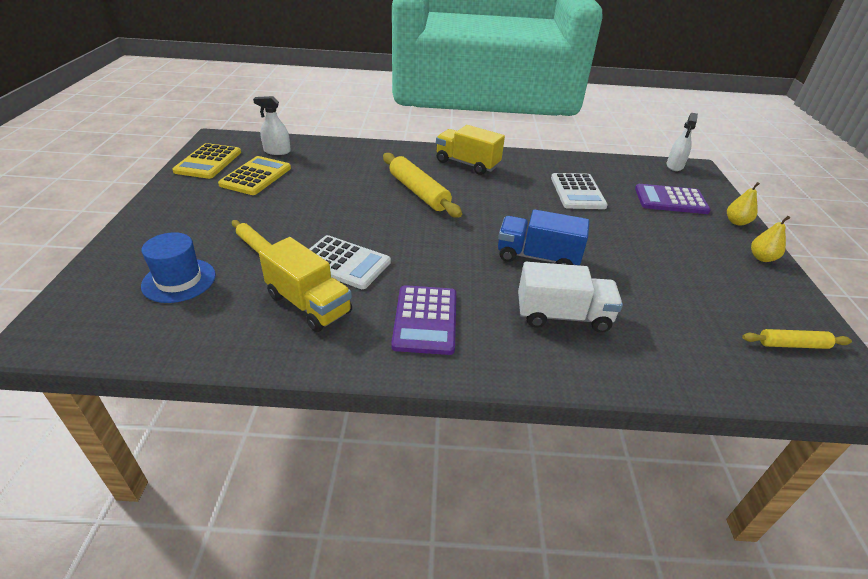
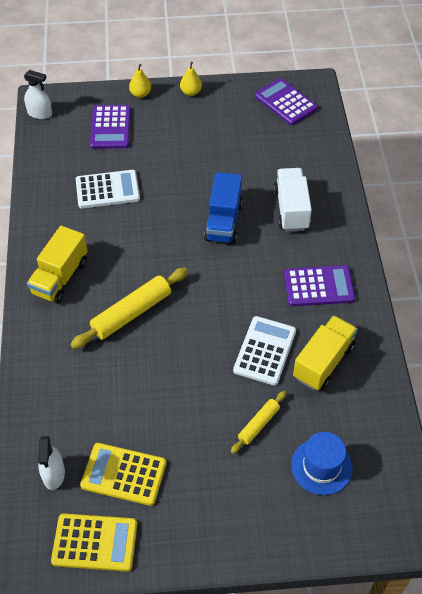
camera: 95 degrees left, 15 degrees up
yellow rolling pin [742,329,852,349] -> purple calculator [255,78,318,125]

